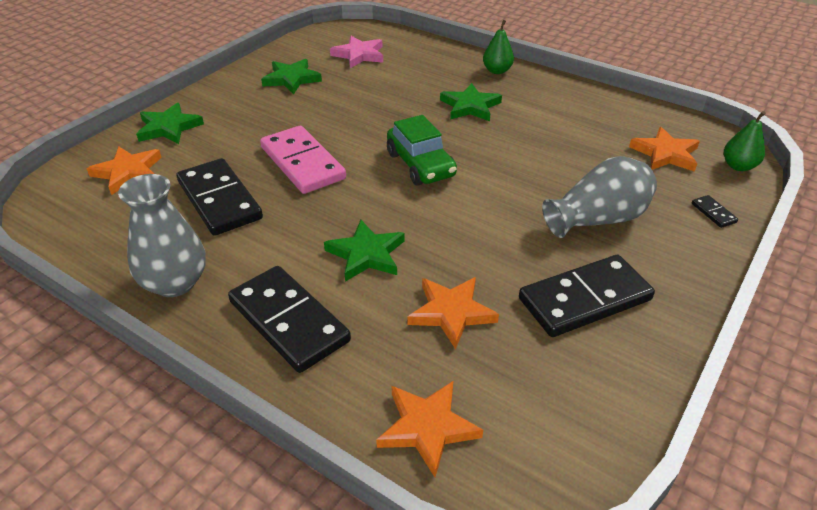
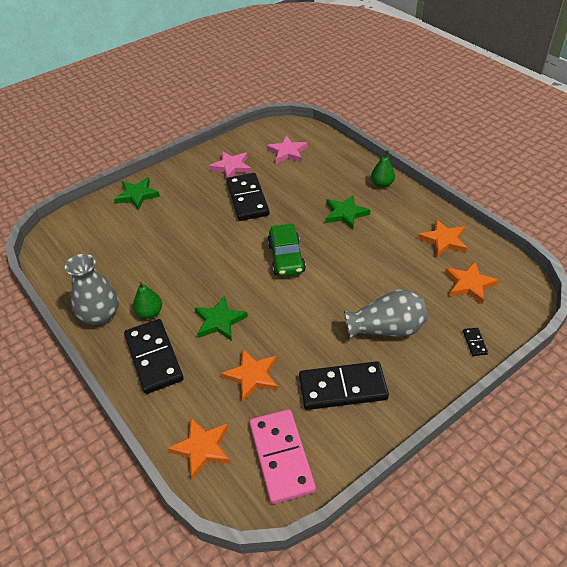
camera: 20 degrees right, 5 degrees up
orange star [87,147,162,195] -> orange star moved to [418,219,467,257]
black domino [177,158,263,236] -> black domino moved to [226,173,269,221]
pink domino [260,126,346,194] -> pink domino moved to [249,409,316,504]
green star [261,59,322,94] -> pink star [209,151,251,179]
green pear [724,111,766,171] -> green pear moved to [133,281,162,319]

